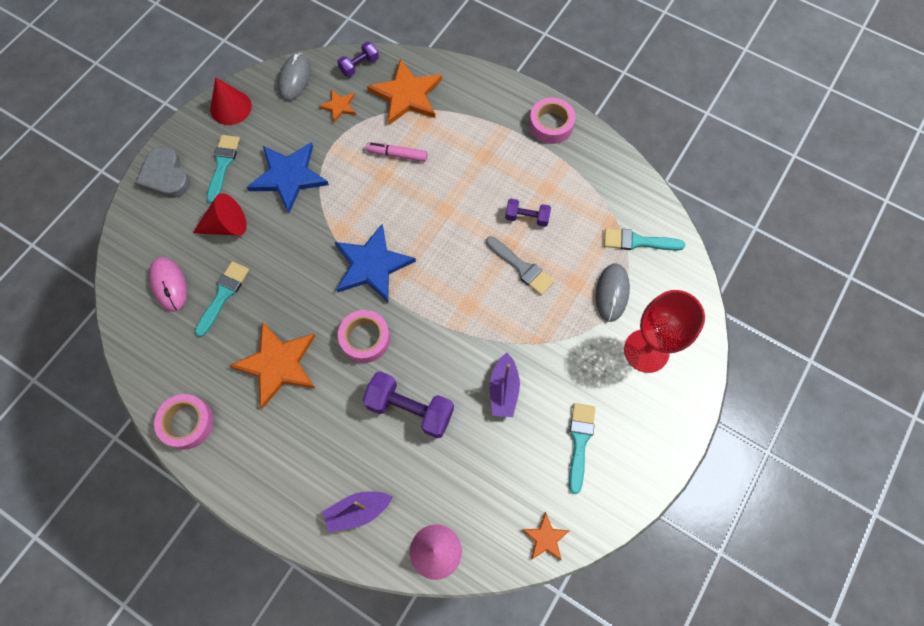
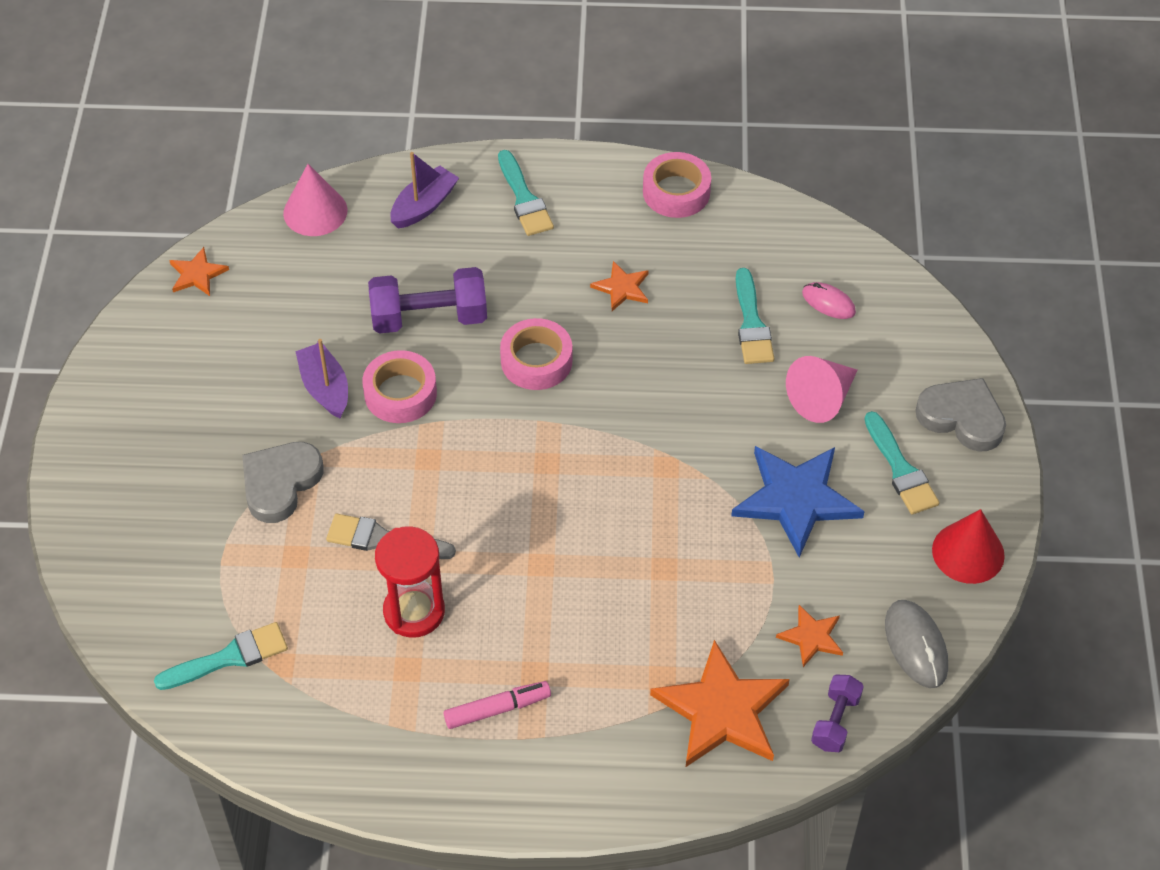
camera: 150 degrees right, 15 degrees down
pink mouse [149,257,187,312] -> pink mouse [802,282,856,319], size x0.66
red cone [193,193,247,236] -> pink cone [786,356,858,423]
orange star [229,321,315,409] -> orange star [590,261,649,311], size x0.50
blue star [335,224,416,302] -> none
pink marker [366,142,427,162] -> pink marker moved to [444,681,551,729]
purple dumbbell [505,199,551,227] -> red hourglass [375,526,445,638]
pink tape [529,97,575,144] -> pink tape moved to [362,350,437,423]
turquoise brush [569,403,595,494] -> turquoise brush moved to [498,150,554,236]
grey mouse [596,263,630,322] -> none
red goblet [624,290,705,373] -> none
none -> grey heart [242,442,324,523]

